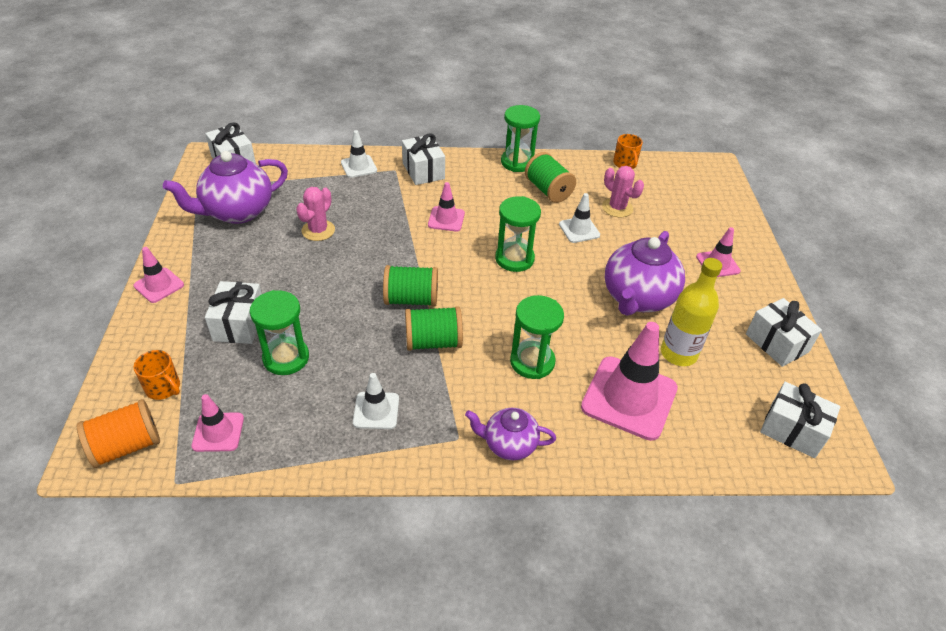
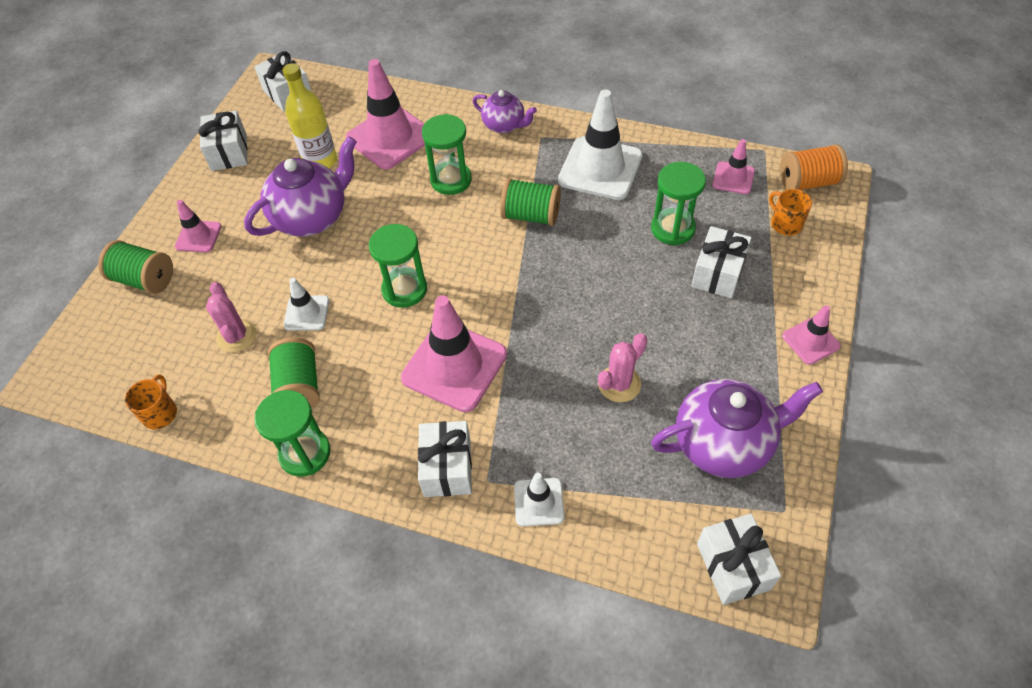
camera: 155 degrees left, 10 degrees up
white traffic cone [353,373,399,429] -> white traffic cone [558,89,643,200], size x1.94
green spool [383,265,438,307] -> green spool moved to [98,240,173,294]
pink traffic cone [428,182,465,232] -> pink traffic cone [401,295,507,412], size x1.94

